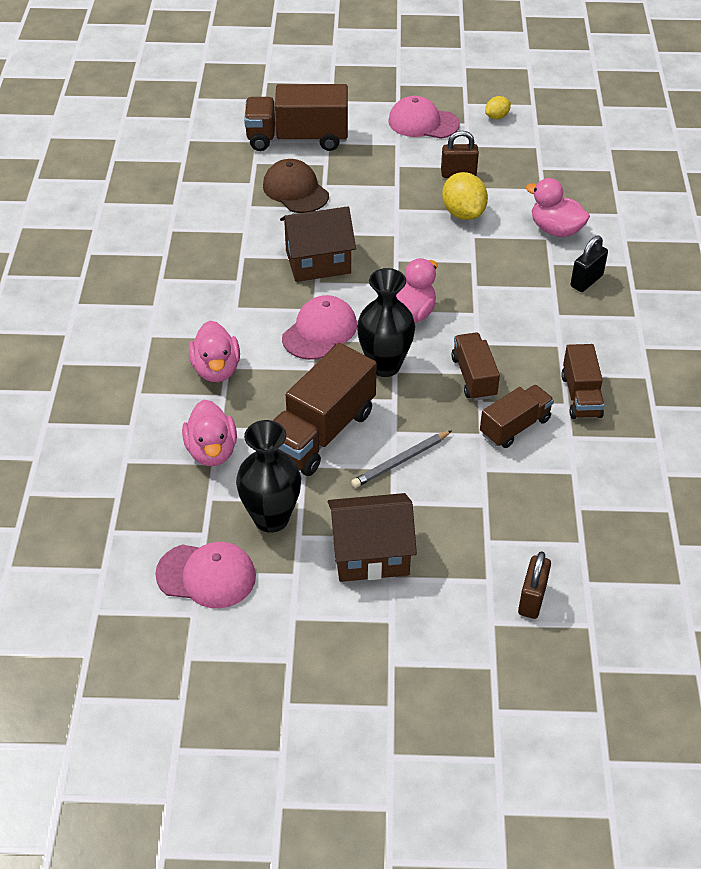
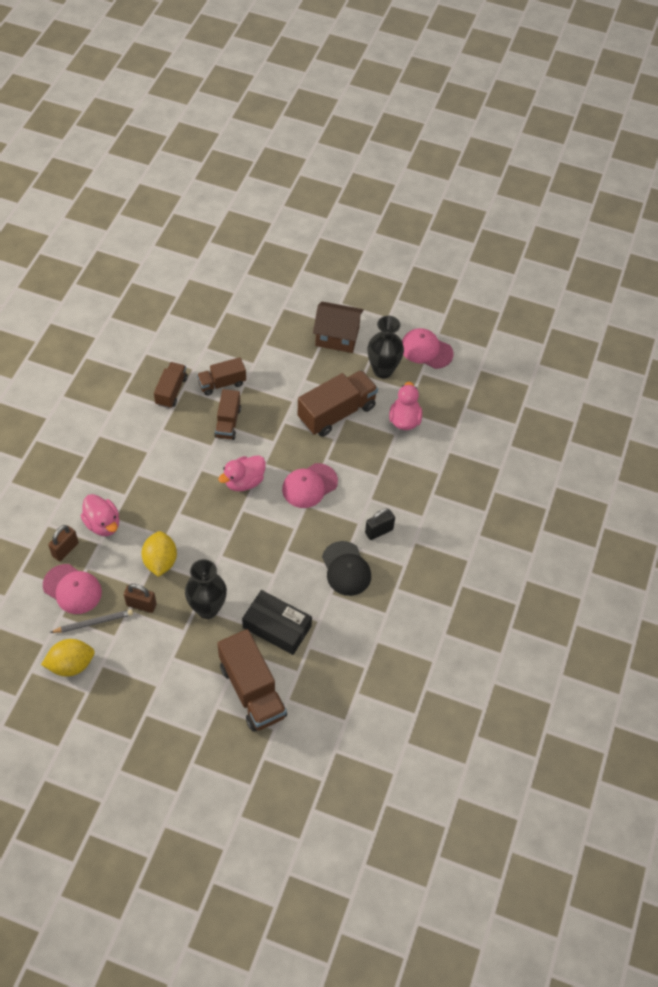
camera: 165 degrees left, 10 degrees up
pink duck [189,320,240,382] -> none
brown truck [244,84,348,151] -> brown truck turned 45 degrees clockwise [217,629,287,732]
brown cap [263,159,329,213] -> black box [242,590,312,655]
brown house [280,206,356,282] -> none
grey pencil [351,430,452,488] -> grey pencil moved to [50,609,133,633]
black vase [357,268,415,377] -> black vase moved to [185,559,227,619]
pink cap [388,96,460,139] -> pink cap moved to [43,564,102,614]
yellow lemon [485,96,511,119] -> yellow lemon [41,639,95,677], size x1.82
brown padlock [518,551,551,619] -> brown padlock moved to [48,525,79,561]
black padlock [571,236,608,292] -> black padlock moved to [365,508,395,540]
none -> black cap [322,541,371,596]

